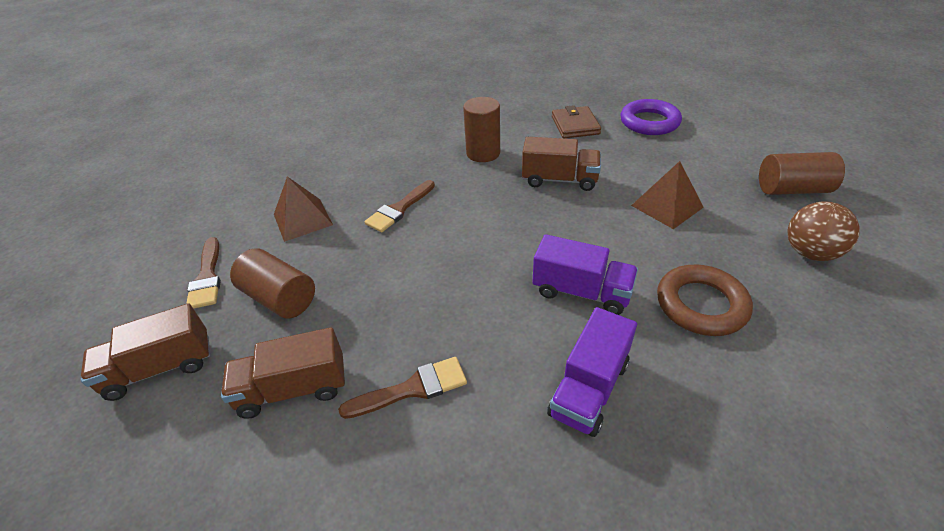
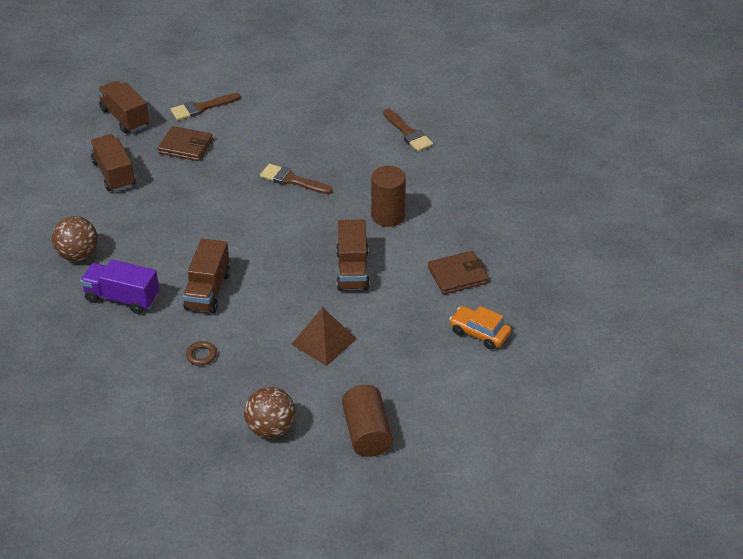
camera: 75 degrees right, 0 degrees up
brown cylinder [230,248,315,319] -> brown wallet [158,126,213,161]
brown pyramid [274,176,333,242] -> none
brown brush [338,357,467,419] -> brown brush moved to [383,109,433,152]
purple truck [532,234,638,315] -> brown truck [183,239,230,313]
purple ring [620,99,682,135] -> orange car [449,306,511,350]
brown ring [657,265,753,336] -> brown ring [186,341,217,366], size x0.45
none -> brown ball [52,216,98,261]

